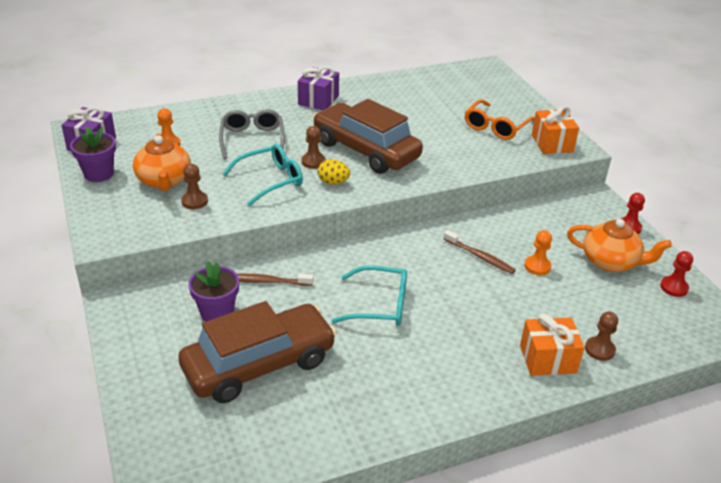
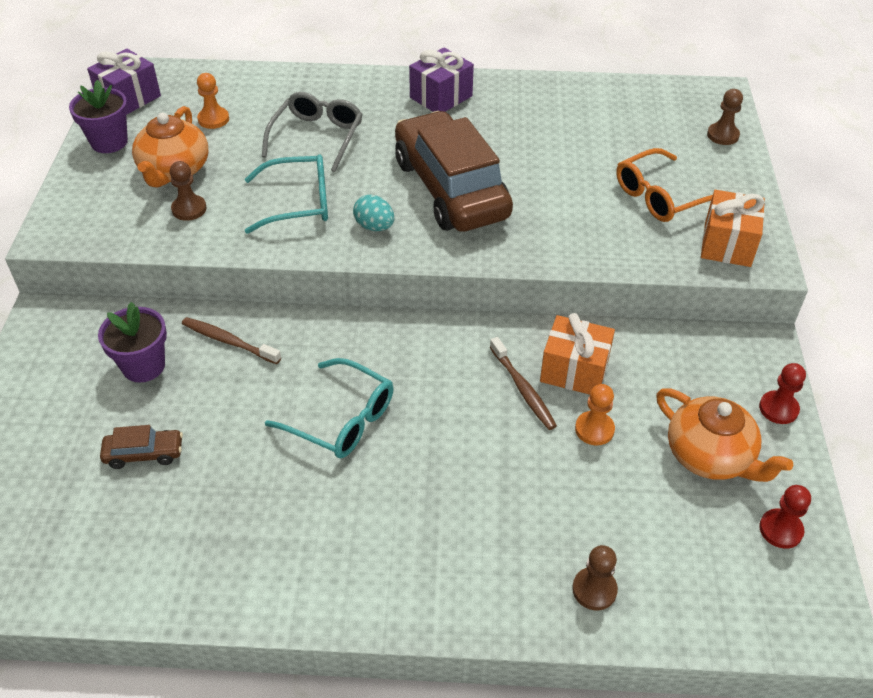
camera: 25 degrees right, 10 degrees up
brown car [178,301,337,403] -> brown car [100,425,183,469], size x0.40
brown pawn [301,126,326,169] -> brown pawn moved to [707,89,743,145]
yellow egg [318,159,350,185] -> turquoise egg [353,194,394,231]
orange gift [520,313,585,376] -> orange gift moved to [540,313,615,395]

